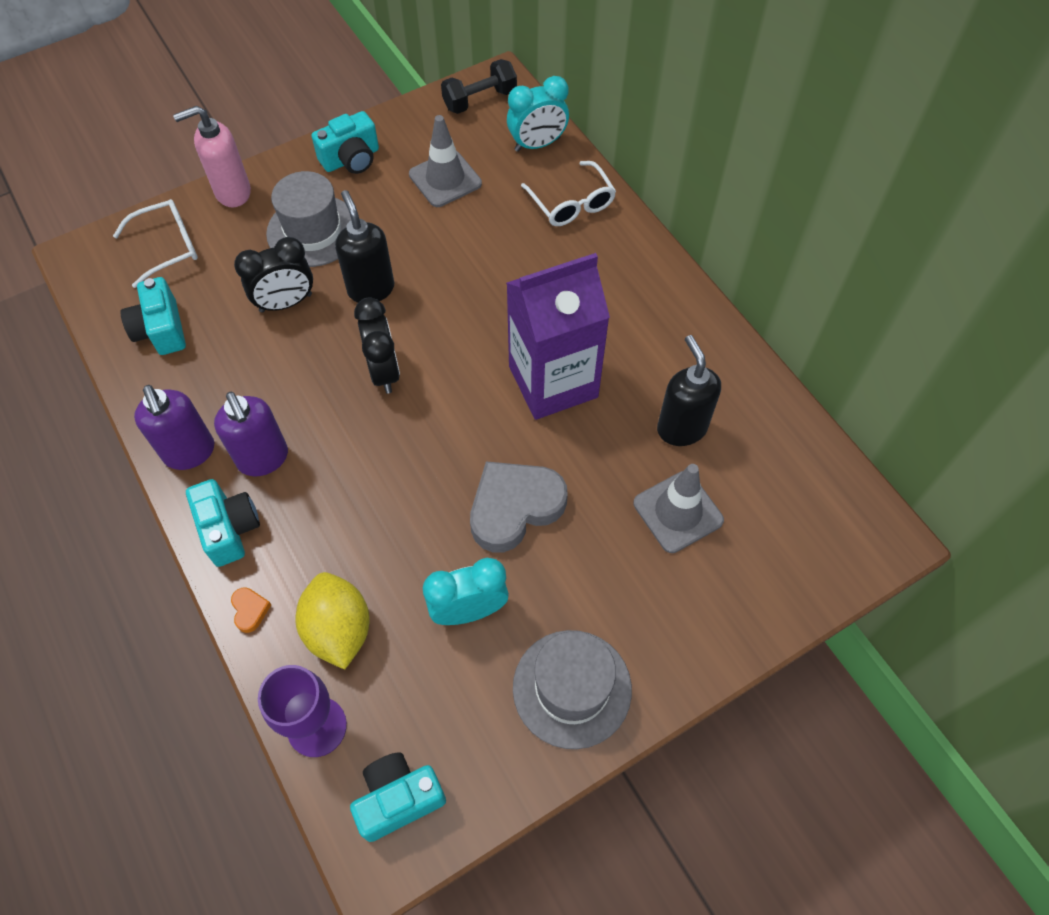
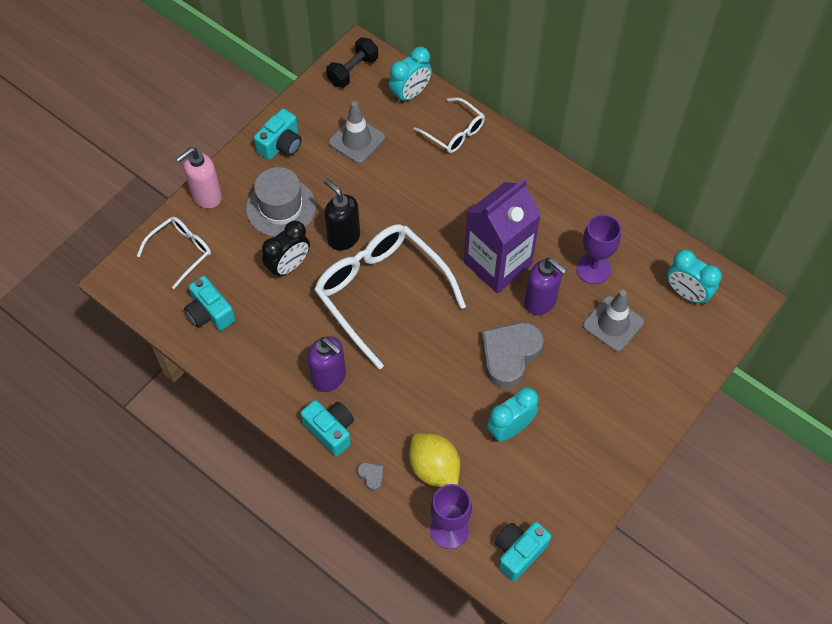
camera: 20 degrees left, 0 degrees up
purple soap dispenser [134,385,214,470] -> purple soap dispenser moved to [524,258,567,315]
orange heart [231,587,271,633] -> grey heart [357,462,383,491]
black clock [354,298,400,394] -> white glasses [314,224,466,369]
grey hat [513,630,632,749] -> none
black soap dispenser [657,335,721,446] -> purple goblet [576,214,621,284]
none -> turquoise clock [667,249,722,305]

